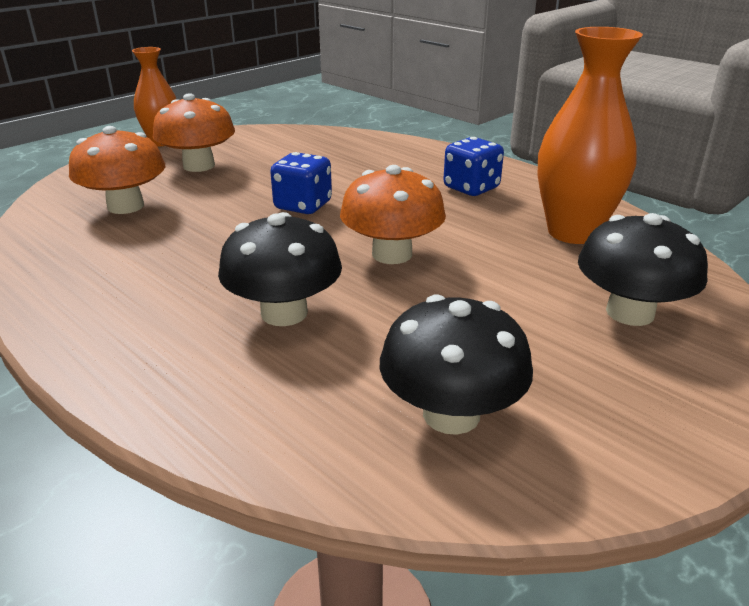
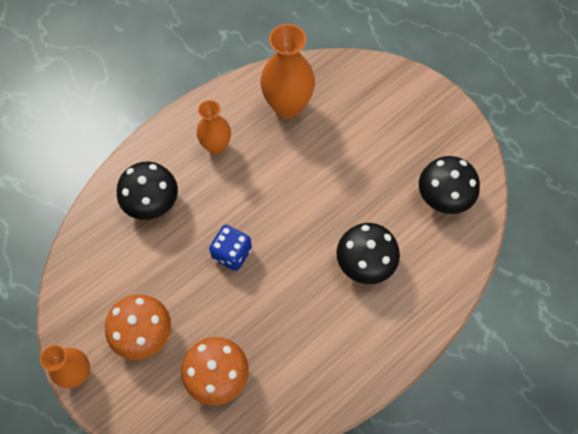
camera: 85 degrees left, 35 degrees up
orange mushroom [340,165,446,264] -> none
blue dice [443,137,504,196] -> orange vase [197,100,231,155]
black mushroom [578,213,708,326] -> black mushroom moved to [117,162,178,220]

